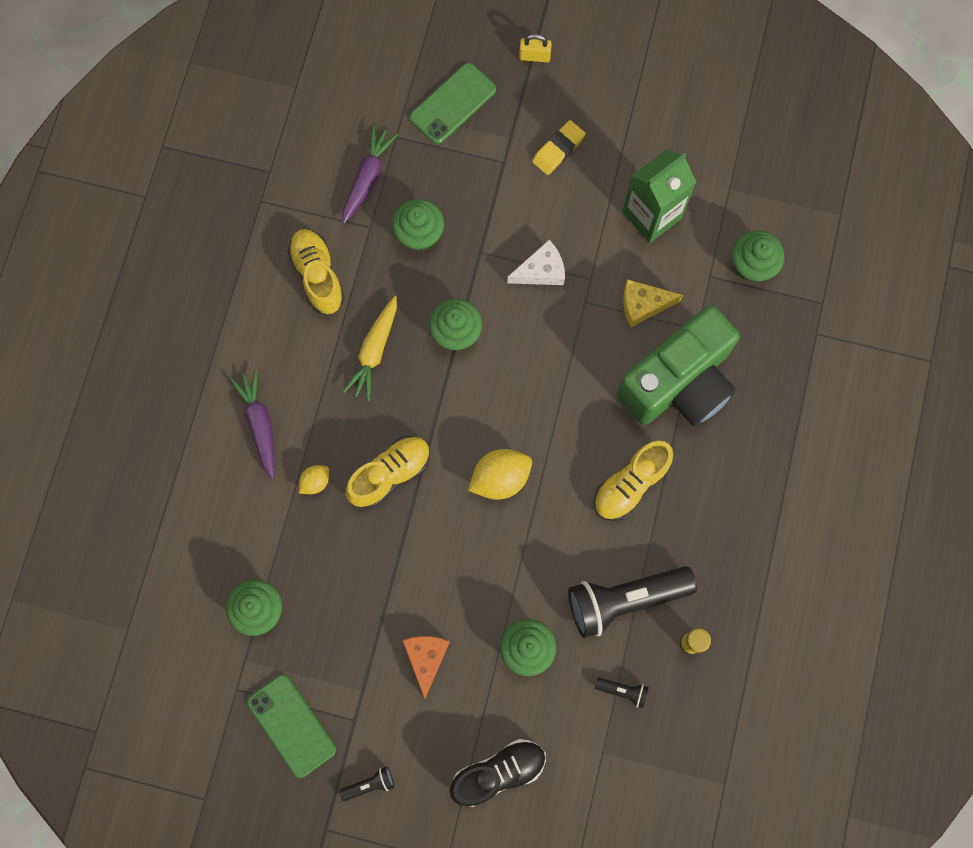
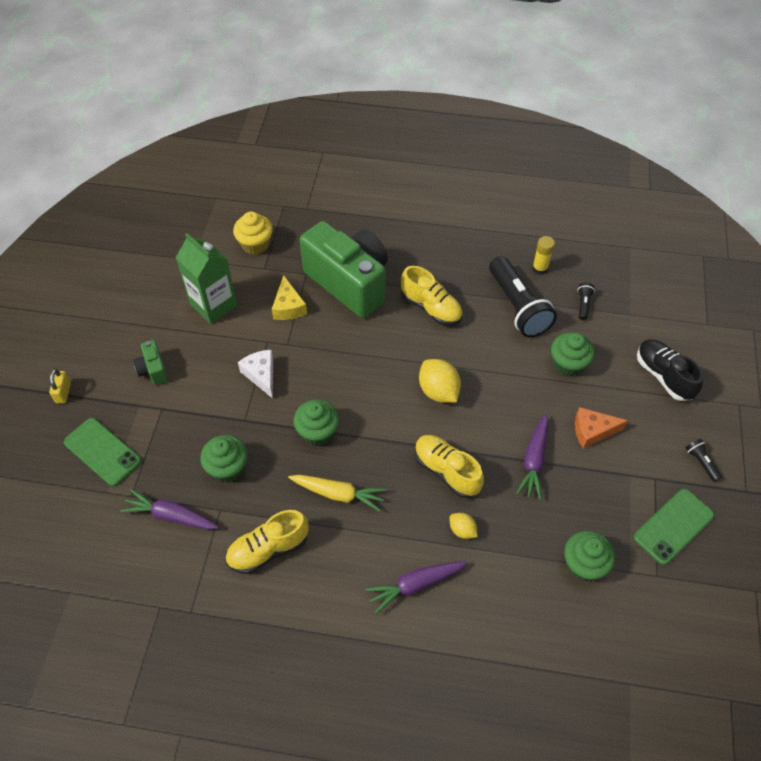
camera: 95 degrees left, 20 degrees down
yellow eraser [532,120,586,175] -> green camera [133,340,168,385]
green cupcake [732,230,784,283] -> yellow cupcake [233,212,273,255]
none -> purple carrot [516,414,548,500]

